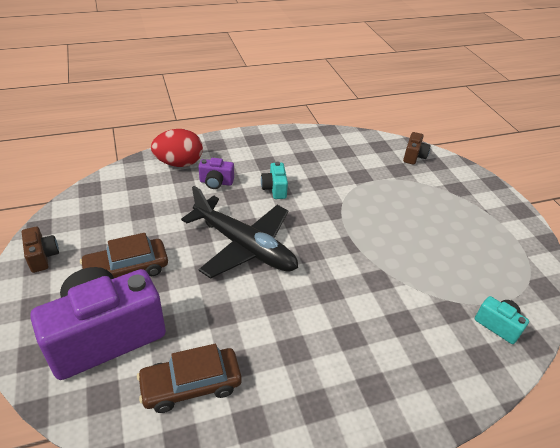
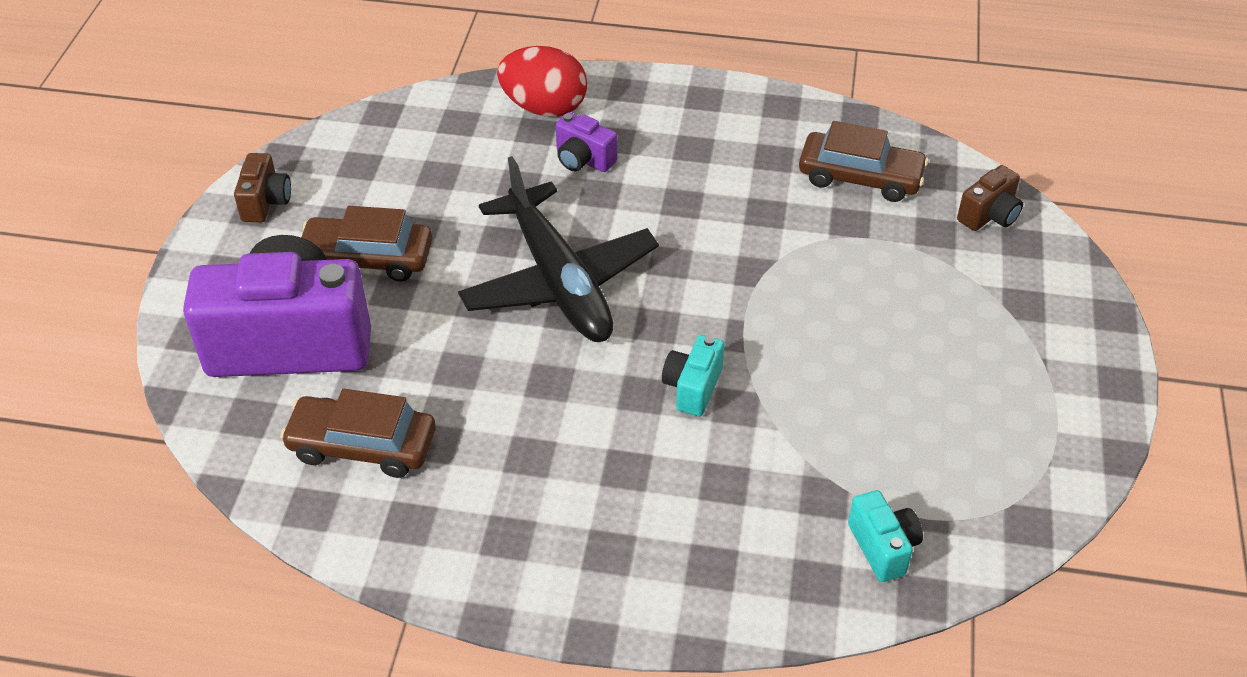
camera: 30 degrees right, 5 degrees up
turquoise camera [261,162,288,199] -> turquoise camera moved to [662,335,724,416]
none -> brown car [799,121,929,202]

